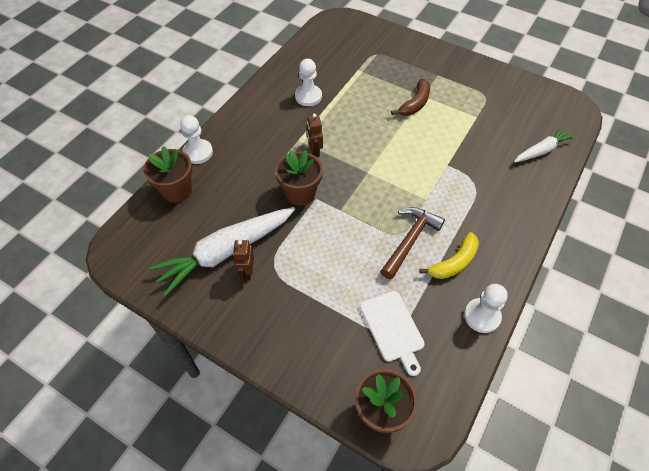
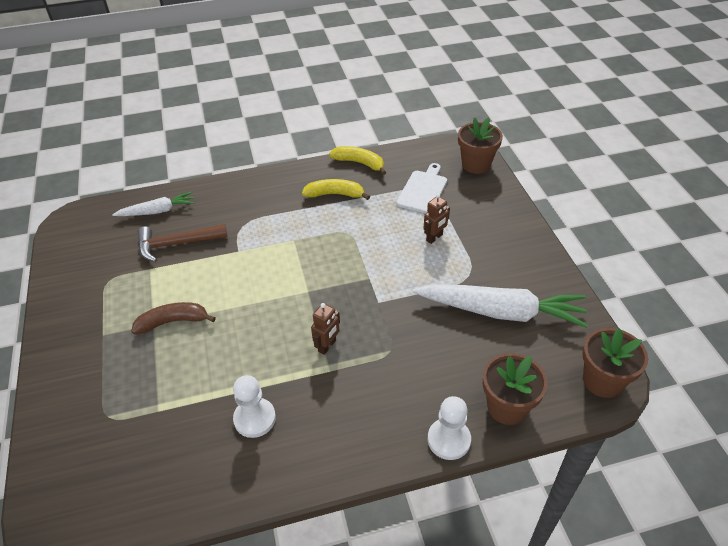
camera: 135 degrees left, 10 degrees down
brown robot [233,240,254,281] -> brown robot moved to [423,194,450,244]
brown flower pot [275,150,323,206] -> brown flower pot moved to [582,328,648,398]
brown hammer [380,207,445,280] -> brown hammer moved to [138,224,228,262]
white pawn [464,284,508,333] -> yellow banana [329,146,386,175]
white carrot [514,127,575,163] -> white carrot turned 150 degrees clockwise [112,192,195,216]

